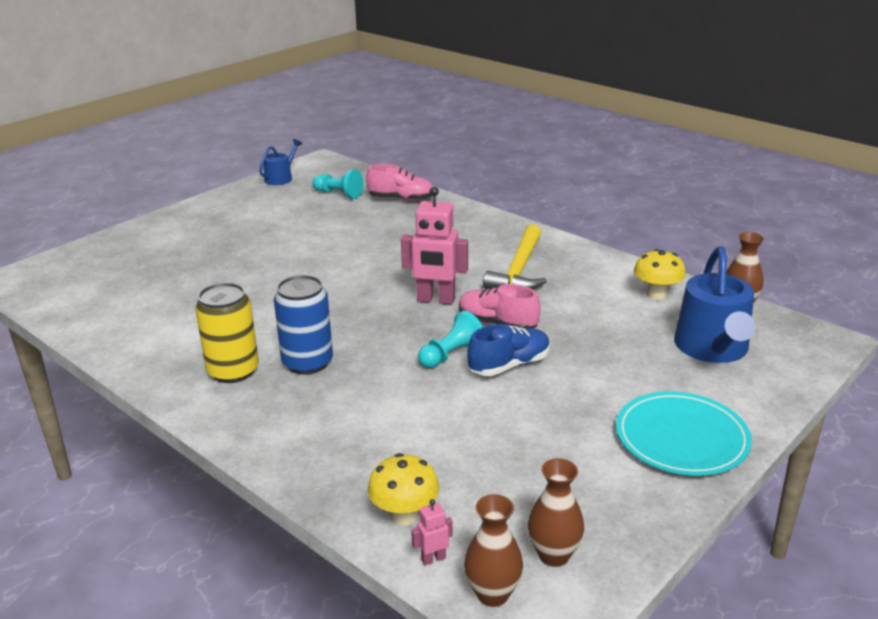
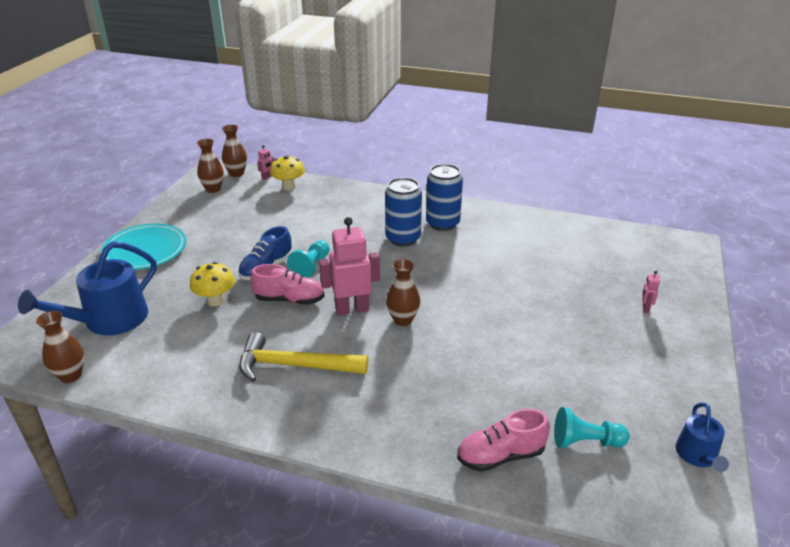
camera: 155 degrees right, 5 degrees up
yellow can [195,283,259,383] -> blue can [426,164,463,231]
yellow hammer [483,224,547,289] -> yellow hammer turned 75 degrees counterclockwise [239,332,368,382]
yellow mushroom [634,249,686,300] -> yellow mushroom moved to [190,262,235,306]
blue watering can [674,246,756,363] -> blue watering can turned 120 degrees counterclockwise [18,241,157,335]
none -> brown vase [386,259,420,326]
none -> pink robot [642,271,660,313]

